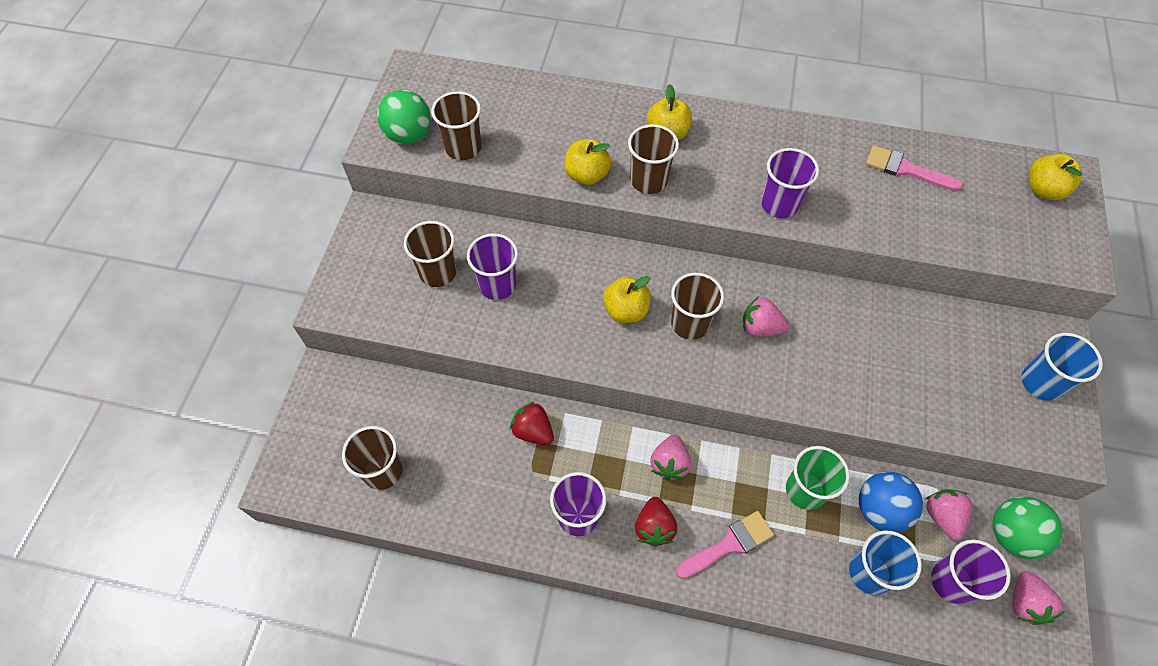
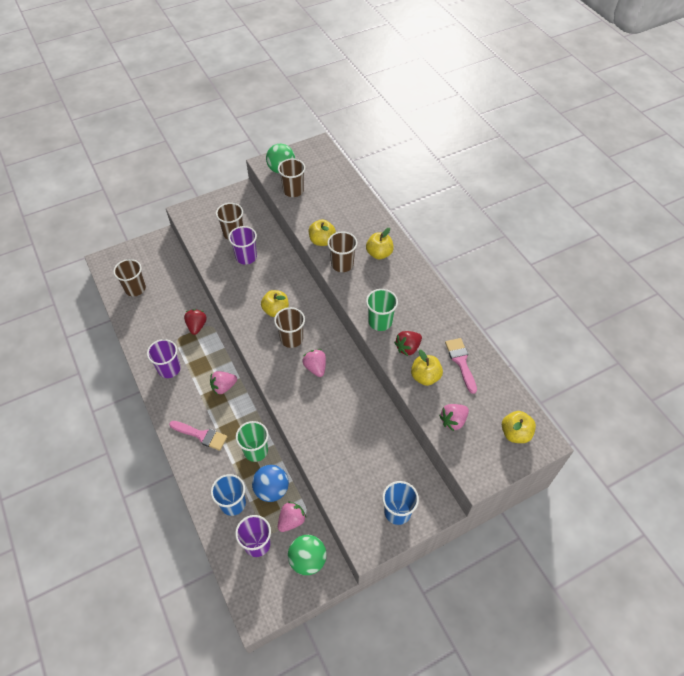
camera: 50 degrees right, 5 degrees down
red strawberry [635,497,678,547] -> red strawberry moved to [394,331,422,356]
purple cup [761,148,819,218] -> green cup [366,289,398,331]
pink strawberry [1012,571,1065,625] -> pink strawberry moved to [439,404,469,431]
none -> yellow apple [411,350,443,386]

